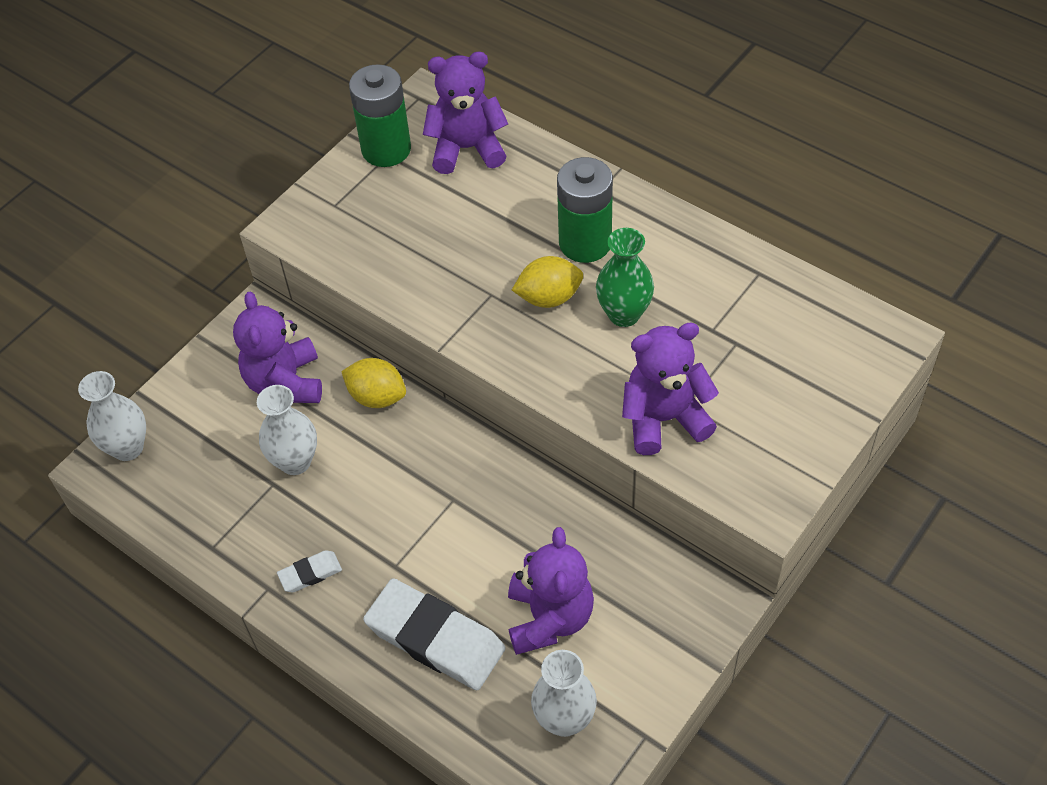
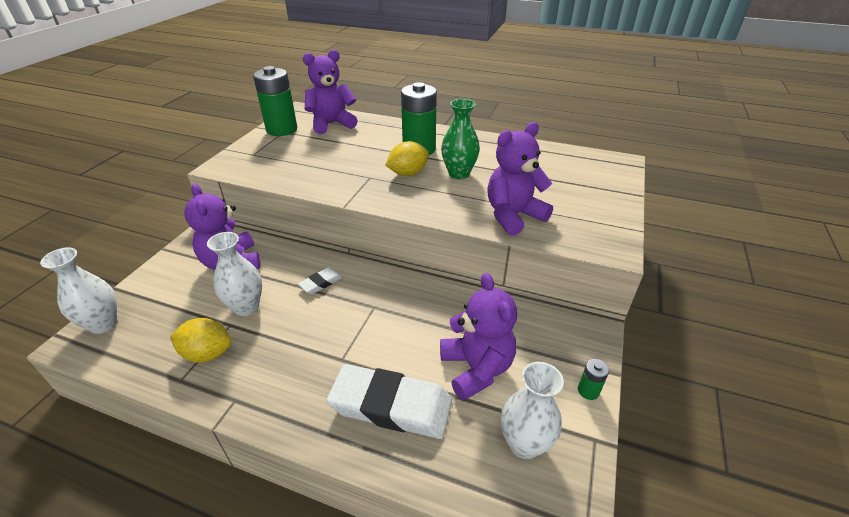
camera: 20 degrees left, 15 degrees down
white eraser [277,550,342,592] -> white eraser moved to [298,267,342,294]
yellow lemon [341,358,406,408] -> yellow lemon moved to [170,318,231,363]
none -> green battery [578,359,609,400]

